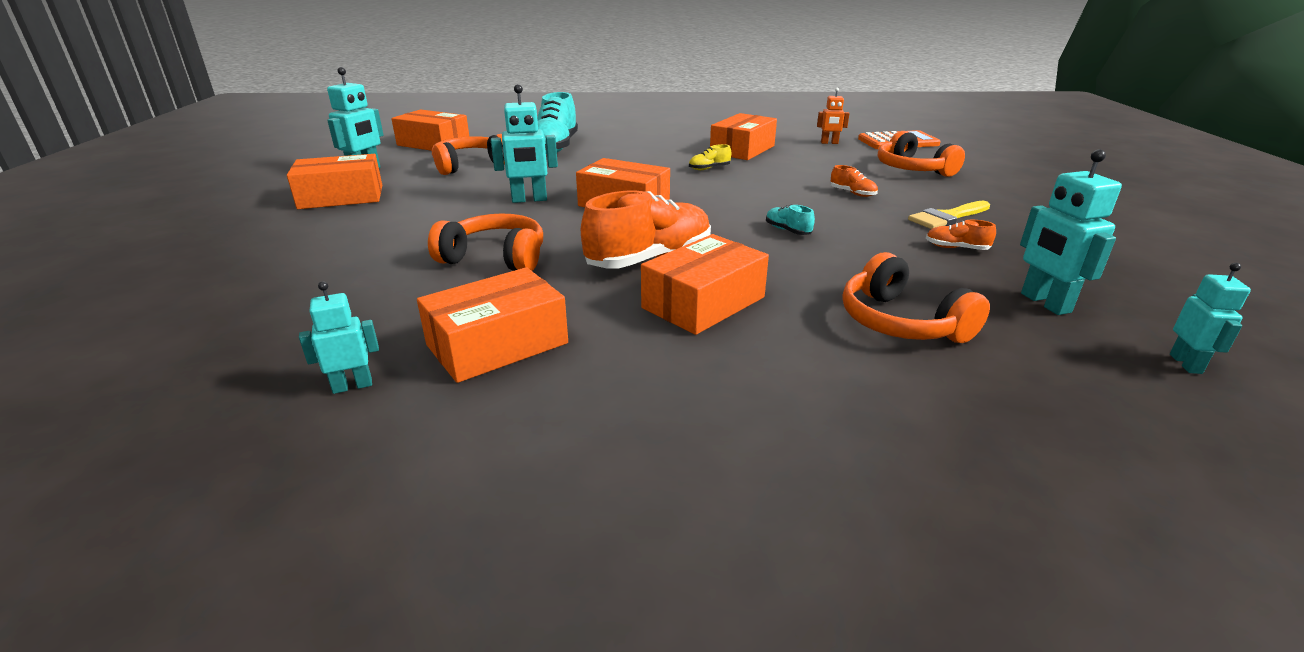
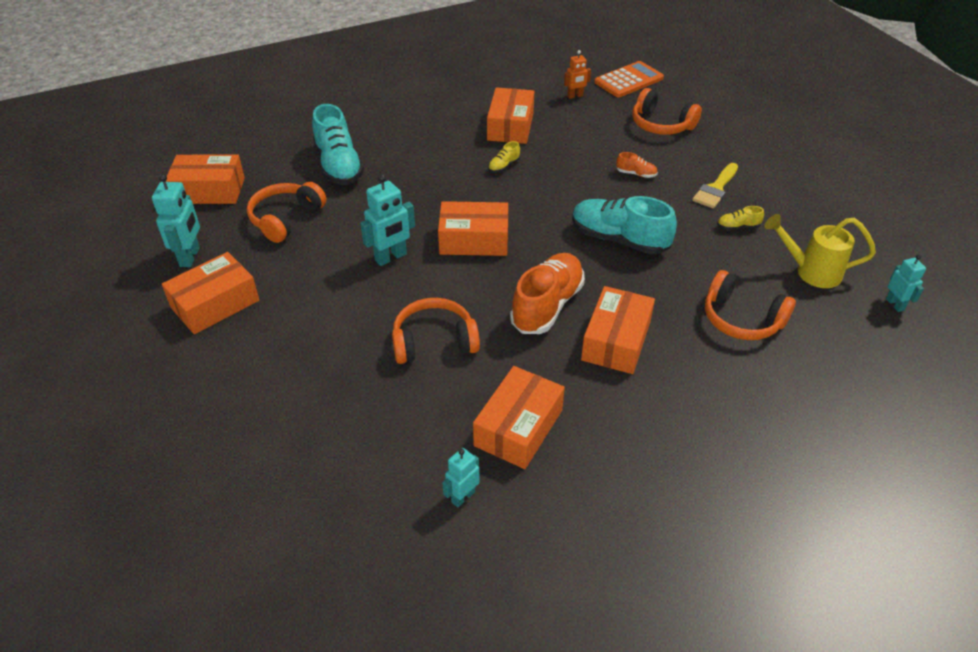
camera: 25 degrees left, 15 degrees up
turquoise shoe [766,204,815,235] -> turquoise shoe [572,196,677,255], size x2.31
orange shoe [926,220,996,250] -> yellow shoe [717,206,764,230]
turquoise robot [1020,149,1122,315] -> yellow watering can [764,214,876,288]

